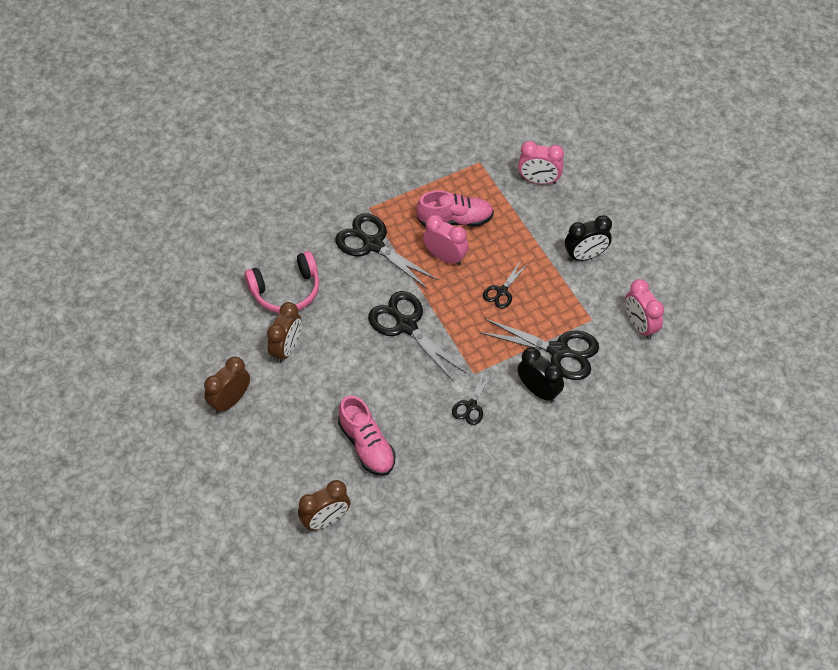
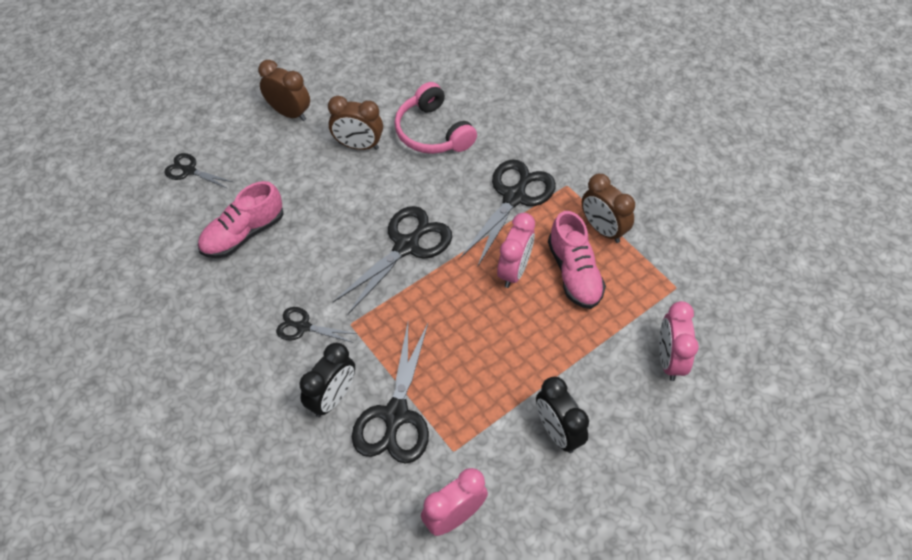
camera: 80 degrees right, 0 degrees up
brown clock [298,480,350,530] -> brown clock moved to [582,174,635,243]
black scissors [483,262,528,309] -> black scissors moved to [165,153,233,189]

